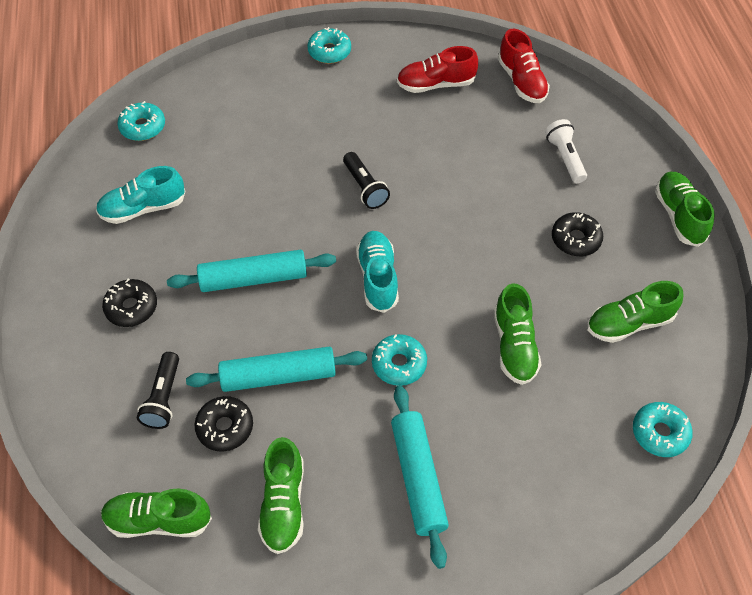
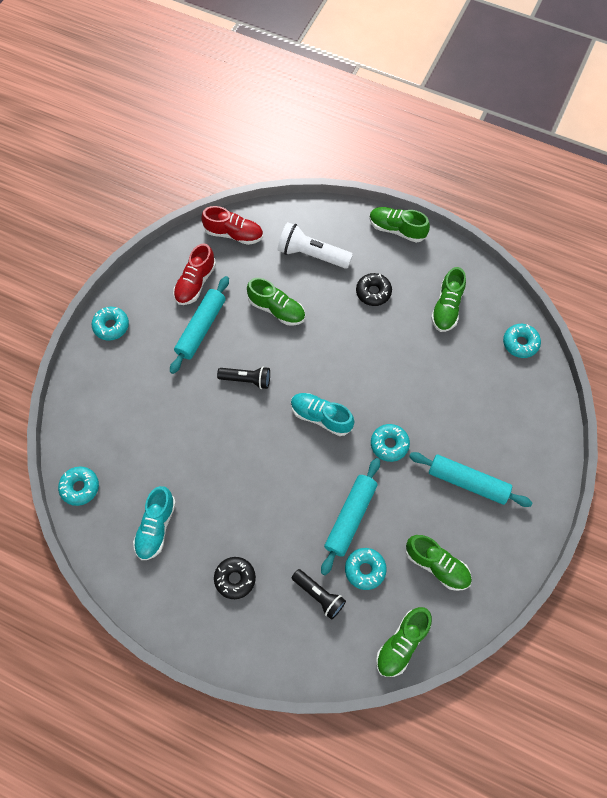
camera: 55 degrees left, 10 degrees up
turquoise rolling pin [167,250,336,292] -> turquoise rolling pin moved to [170,276,229,374]
black donut [194,396,253,452] -> turquoise donut [345,548,387,590]
green shoe [494,283,541,385] -> green shoe moved to [247,278,305,326]
white flashlight [545,119,587,183] -> white flashlight [278,222,353,269], size x1.51

